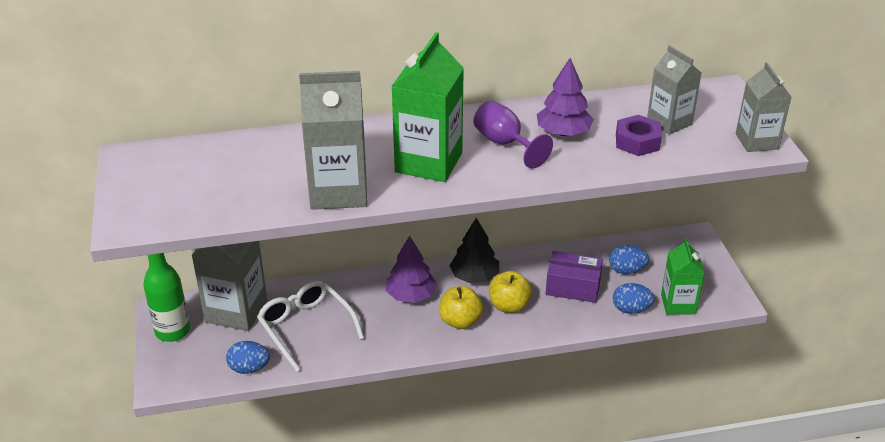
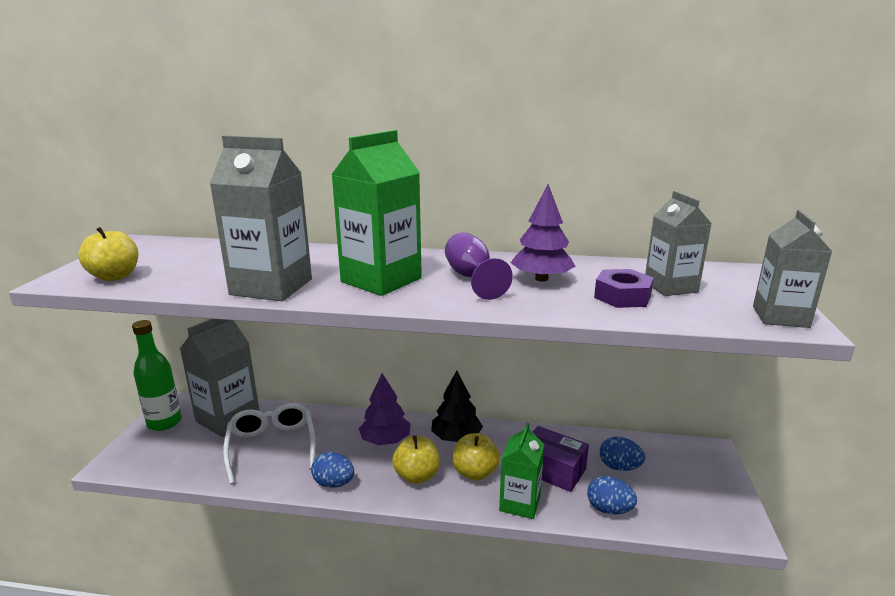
camera: 20 degrees right, 15 degrees down
blue egg [226,341,270,374] -> blue egg moved to [311,452,354,488]
green carton [661,238,705,315] -> green carton moved to [499,423,544,519]
none -> yellow apple [78,227,138,281]

